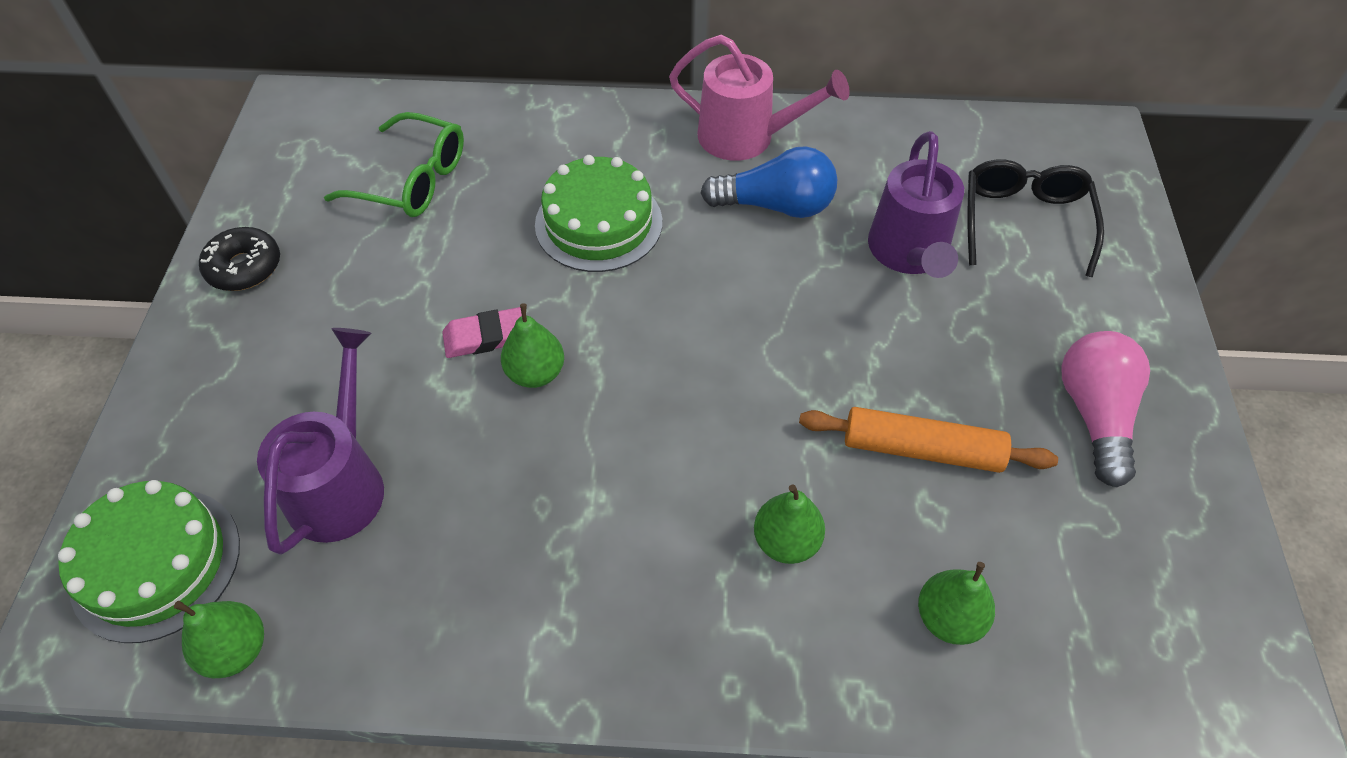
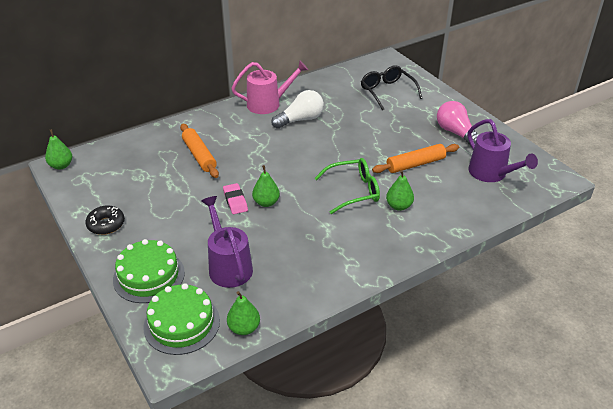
camera: 35 degrees left, 15 degrees down
green glasses [324,112,464,217] -> green glasses moved to [315,158,380,214]
pink eraser [442,307,522,358] -> pink eraser turned 60 degrees counterclockwise [223,183,248,214]
green cake [535,155,662,272] -> green cake moved to [113,239,185,303]
blue light bulb [701,146,837,218] -> white light bulb [271,90,324,129]
purple watering can [868,131,964,278] -> purple watering can moved to [468,119,538,182]
green pear [918,562,995,645] -> green pear moved to [45,129,72,170]
none -> orange rolling pin [180,124,219,178]

